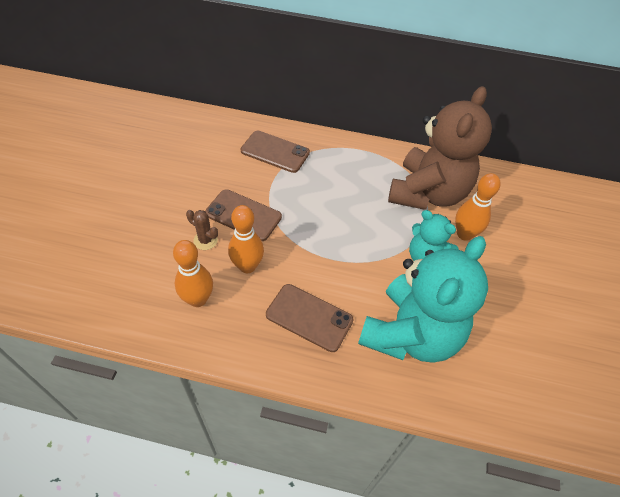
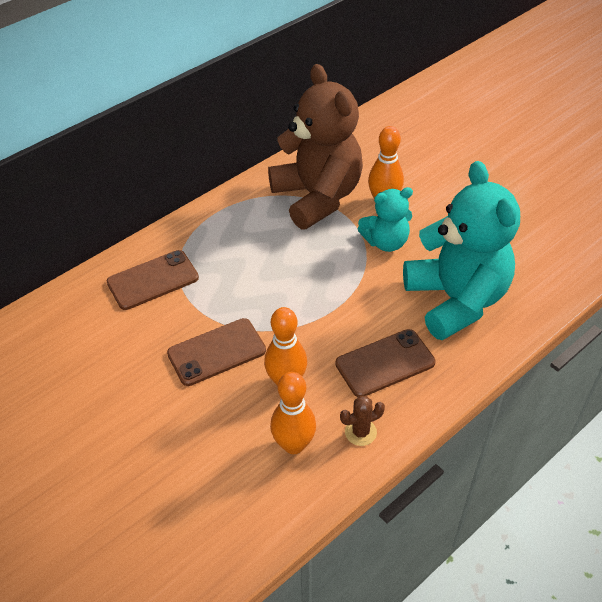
camera: 50 degrees left, 5 degrees down
brown cactus [186,210,218,250] -> brown cactus moved to [340,396,385,446]

